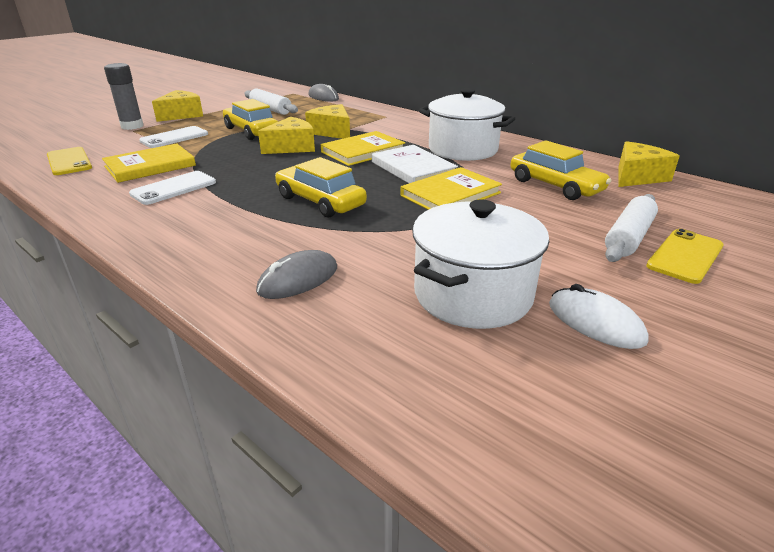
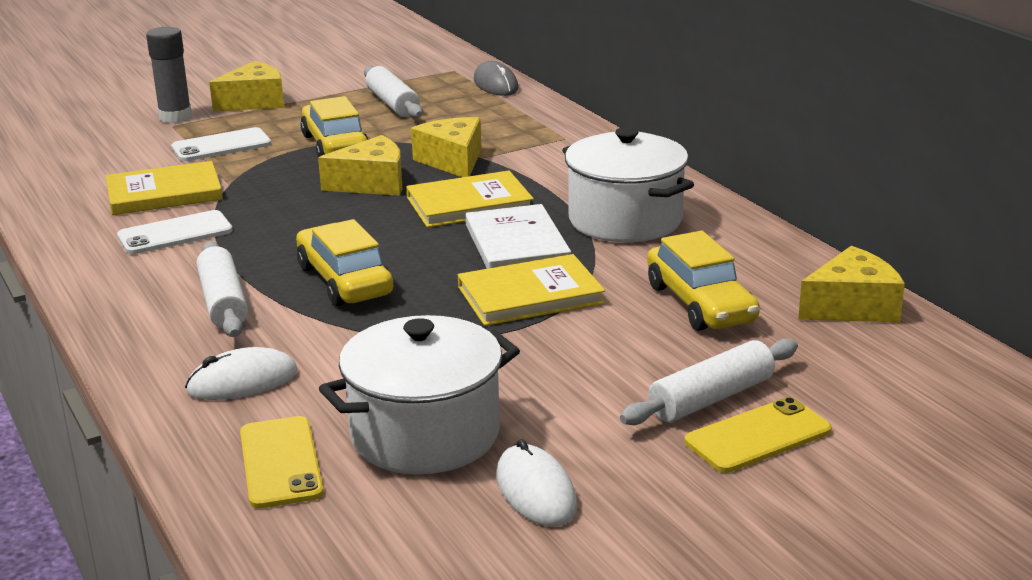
camera: 20 degrees right, 5 degrees down
yellow phone [47,147,92,175] -> yellow phone moved to [240,416,324,509]
grey mouse [256,250,337,299] -> white mouse [185,347,297,400]
none -> white rolling pin [196,241,248,337]

